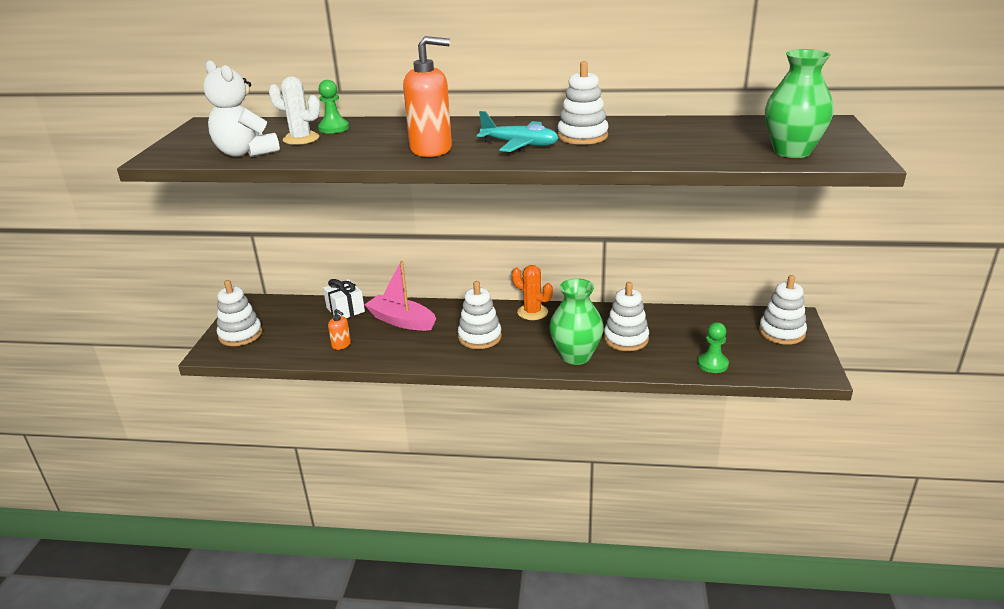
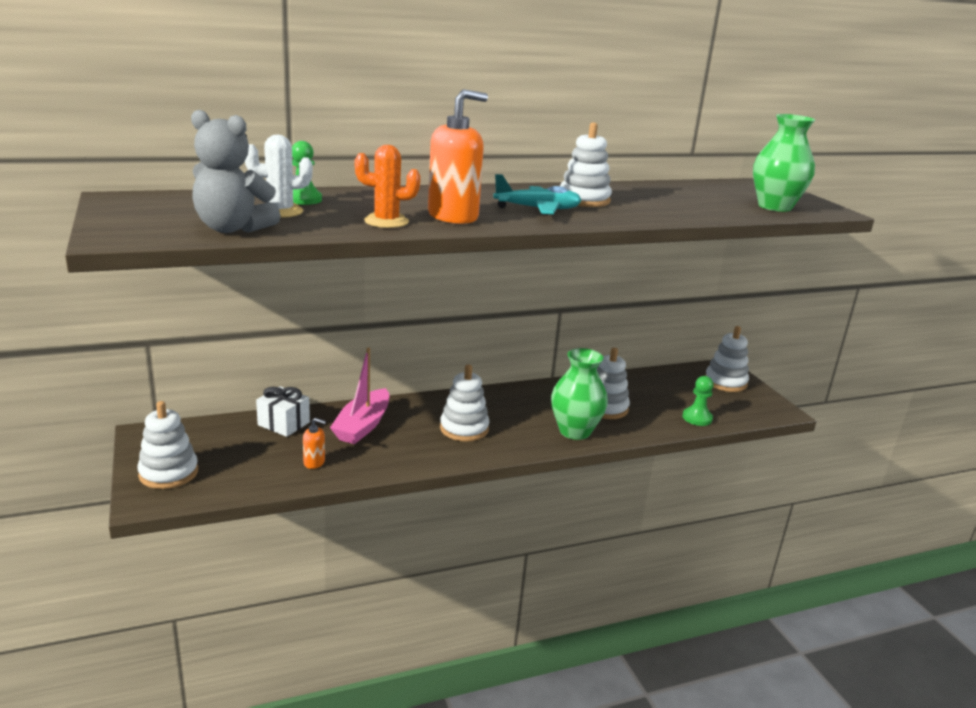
camera: 30 degrees left, 5 degrees down
white teddy bear [203,60,280,157] -> grey teddy bear [191,110,281,233]
pink boat [364,261,436,331] -> pink boat turned 75 degrees counterclockwise [330,348,389,444]
orange cactus [512,265,553,320] -> orange cactus moved to [355,145,421,228]

